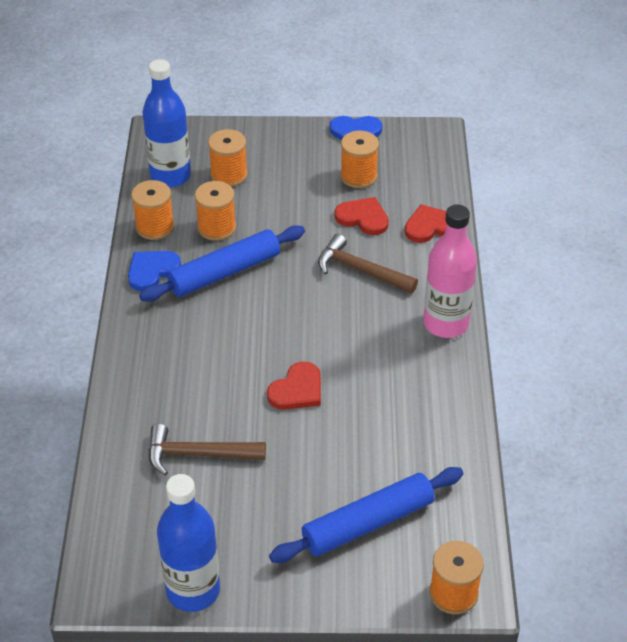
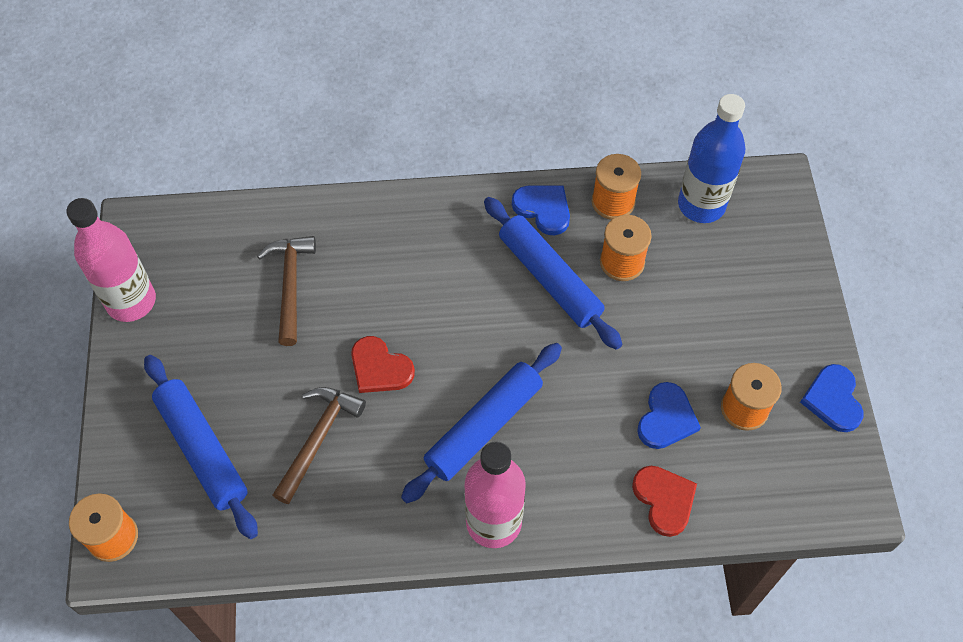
camera: 85 degrees right, 15 degrees up
blue bottle [157,474,220,612] -> pink bottle [66,198,156,322]
orange spool [208,129,248,187] -> none
brown hammer [318,234,418,293] -> brown hammer moved to [273,387,366,504]
red heart [335,197,389,235] -> blue heart [637,382,701,449]
none -> blue rolling pin [401,343,562,503]

